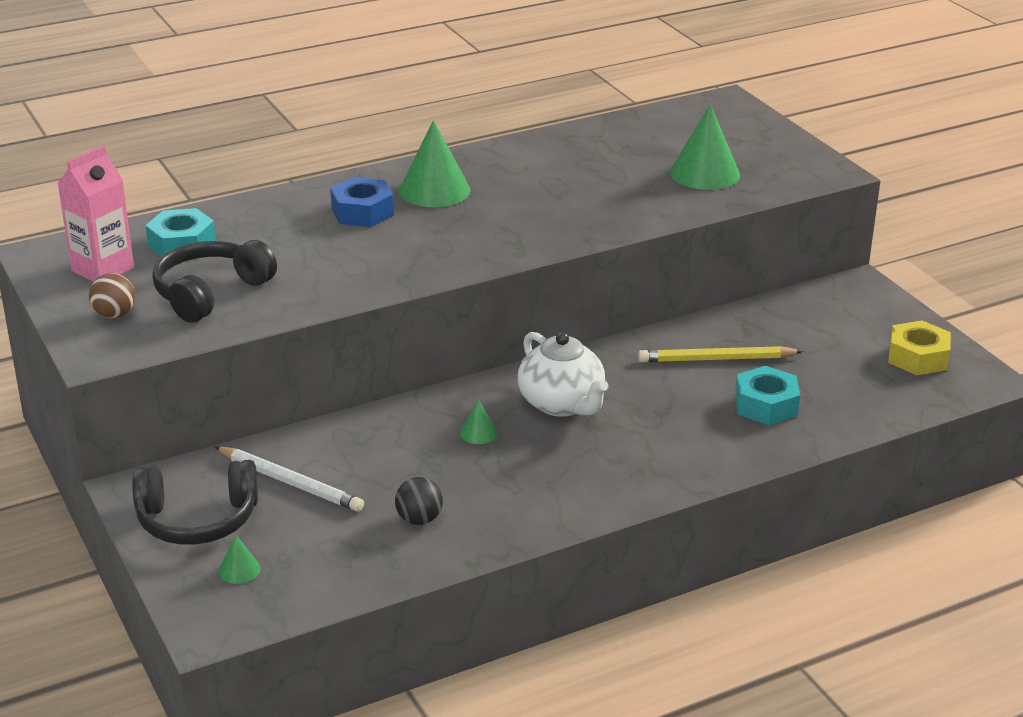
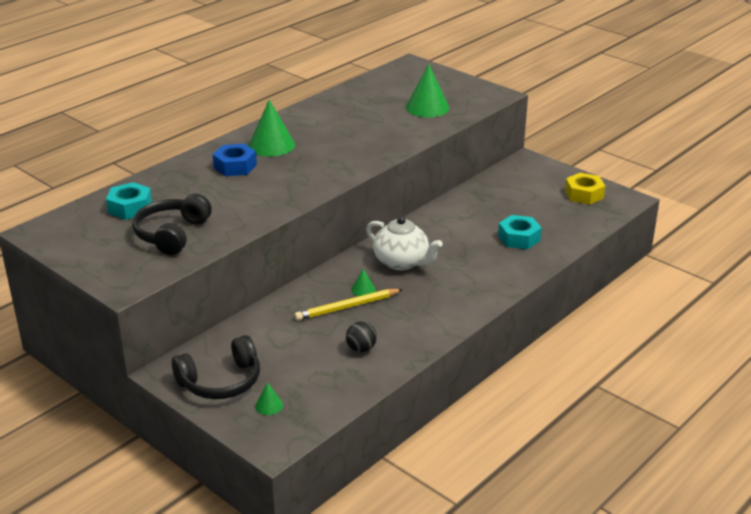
camera: 20 degrees left, 0 degrees up
pink carton [58,145,134,282] -> none
brown ball [89,273,135,319] -> none
white pencil [215,446,364,512] -> none
yellow pencil [638,346,803,362] -> yellow pencil moved to [294,289,403,321]

